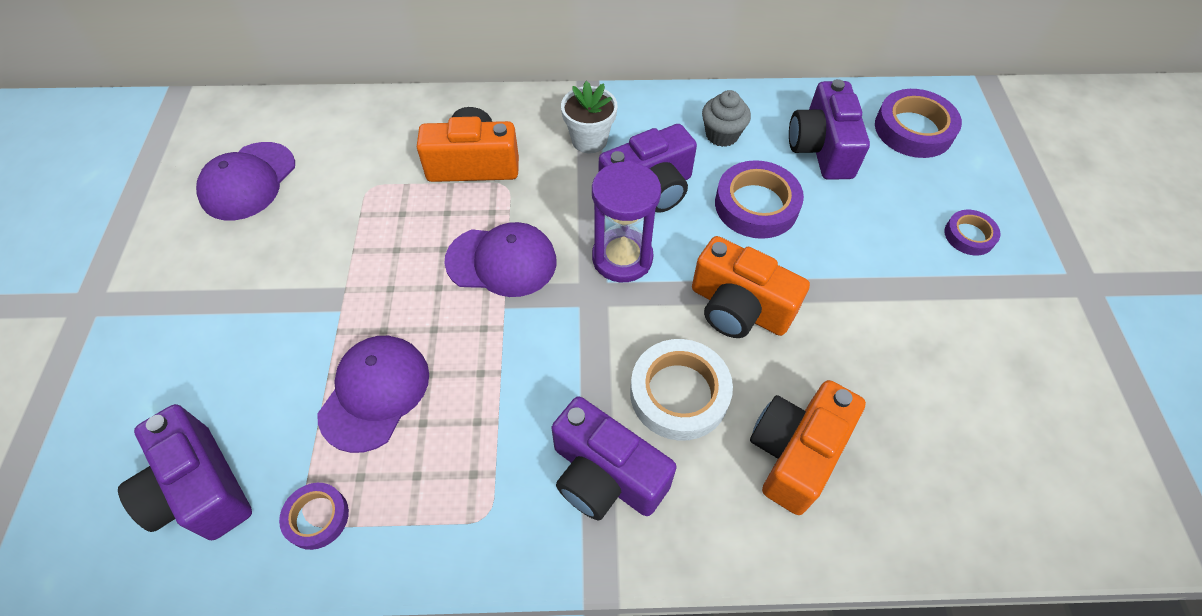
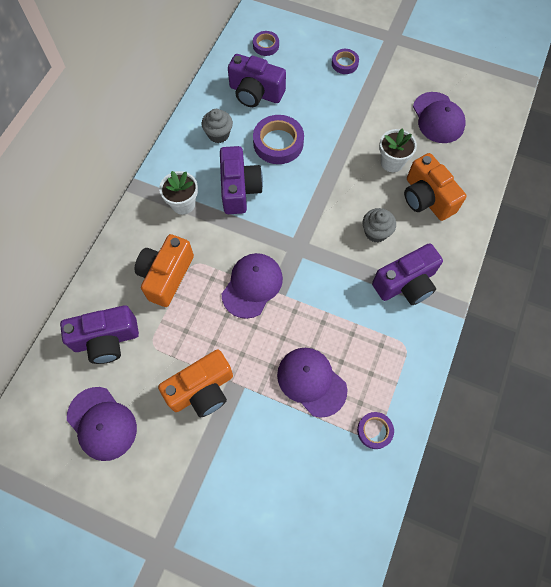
camera: 65 degrees left, 10 degrees up
purple camera [118,404,252,540] -> purple camera moved to [60,305,139,364]
purple hourglass [592,161,661,282] -> none
white tape [630,339,733,441] -> grey cupcake [362,208,396,242]
orange camera [692,236,810,338] -> orange camera moved to [158,350,233,418]
purple tape [875,89,962,158] -> purple tape [253,31,279,56], size x0.57
none -> white flower pot [379,129,417,172]
none -> purple cap [413,92,466,143]

